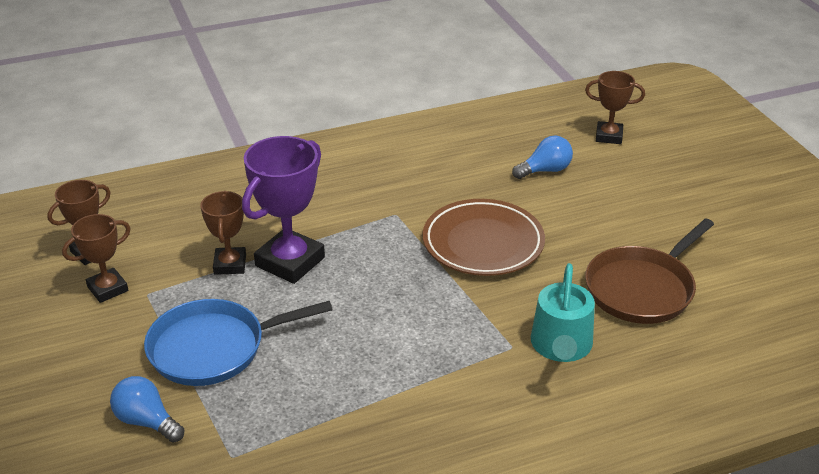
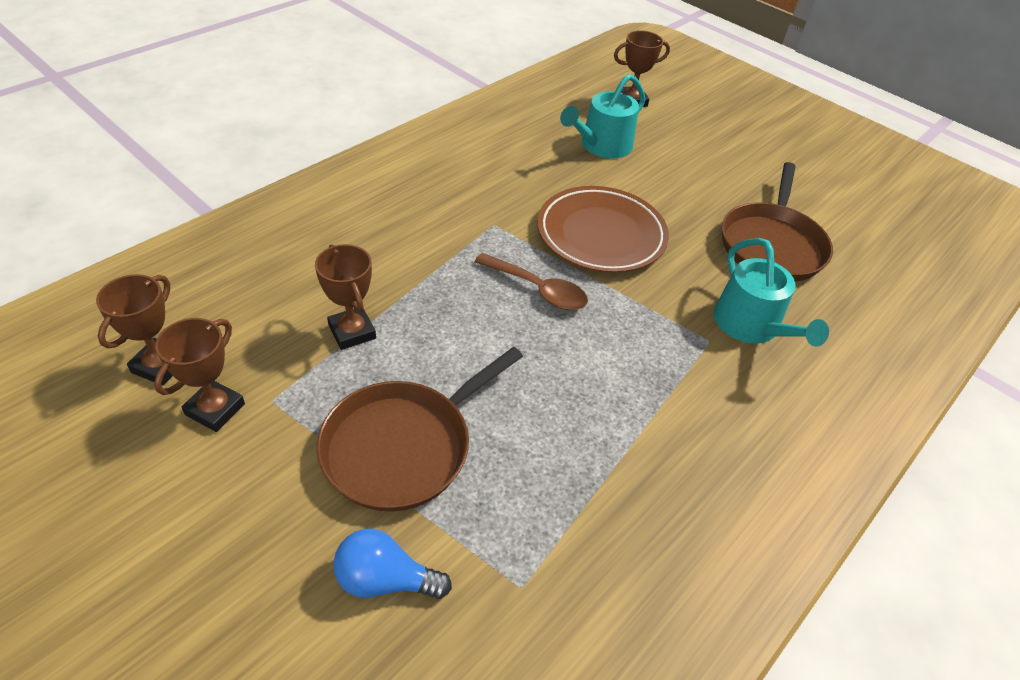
camera: 30 degrees left, 10 degrees up
blue pan [144,299,333,386] -> brown pan [317,347,523,512]
purple trophy [242,136,325,284] -> none
blue light bulb [512,136,573,179] -> turquoise watering can [560,74,645,159]
none -> brown spoon [474,253,588,310]

